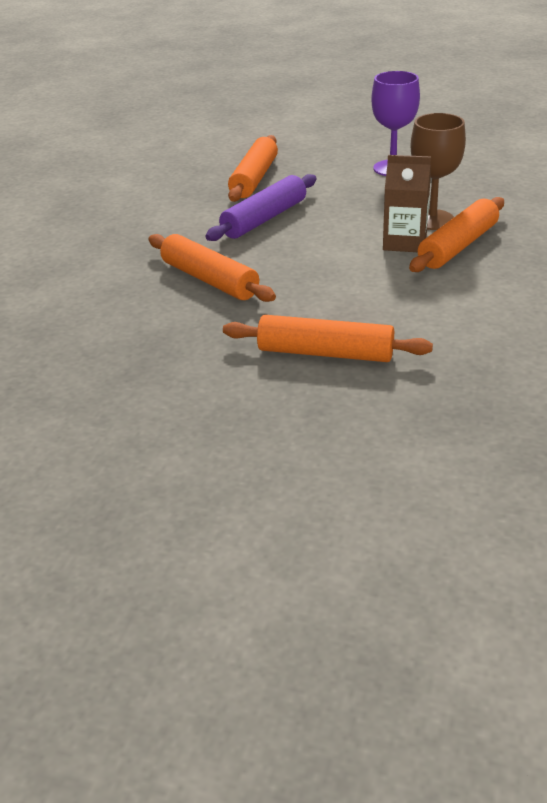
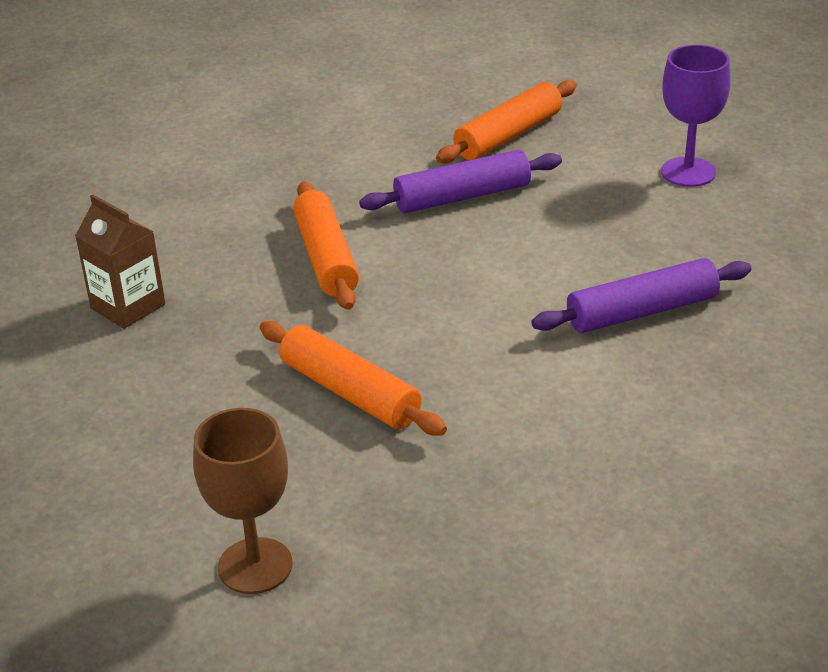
camera: 30 degrees right, 0 degrees up
brown carton [383,155,431,252] -> brown carton moved to [75,194,165,329]
orange rolling pin [409,197,504,272] -> purple rolling pin [532,258,751,333]
brown goblet [410,113,466,230] -> brown goblet moved to [193,408,293,594]

